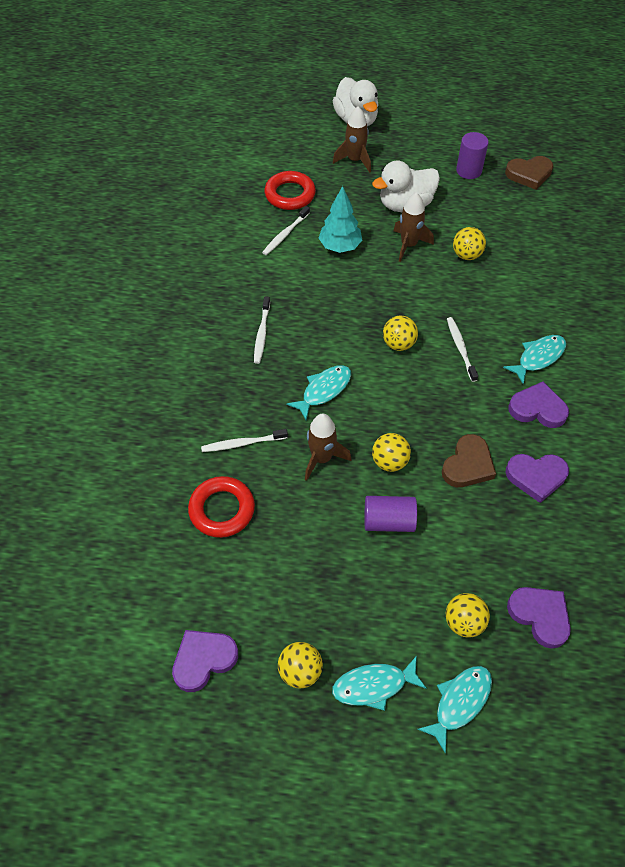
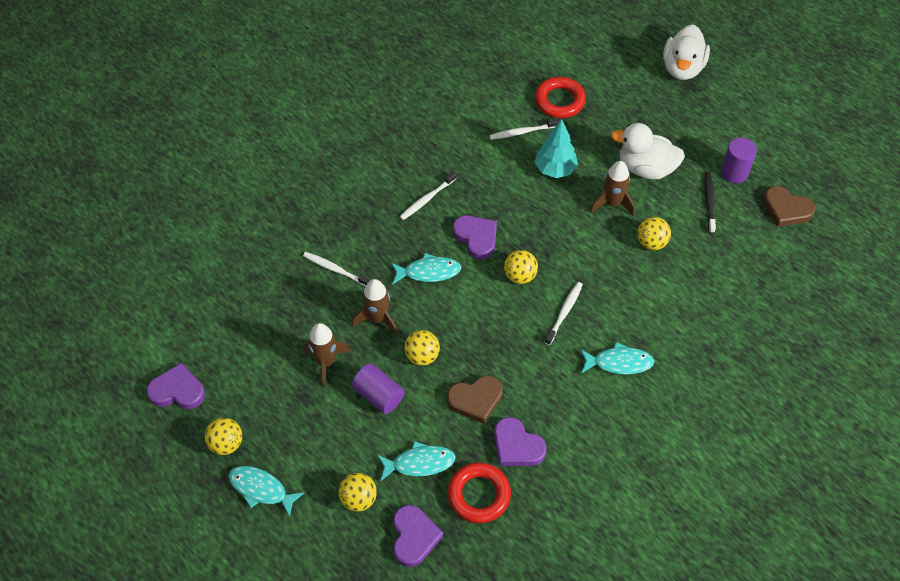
camera: 40 degrees right, 0 degrees up
red ring [188,476,255,538] -> red ring moved to [448,463,511,523]
brown rocket [333,106,371,173] -> brown rocket moved to [303,323,351,387]
turquoise fish [417,666,492,754] -> turquoise fish moved to [377,441,456,481]
purple heart [508,382,569,428] -> purple heart moved to [453,215,497,260]
none -> black toothbrush [704,172,716,234]

